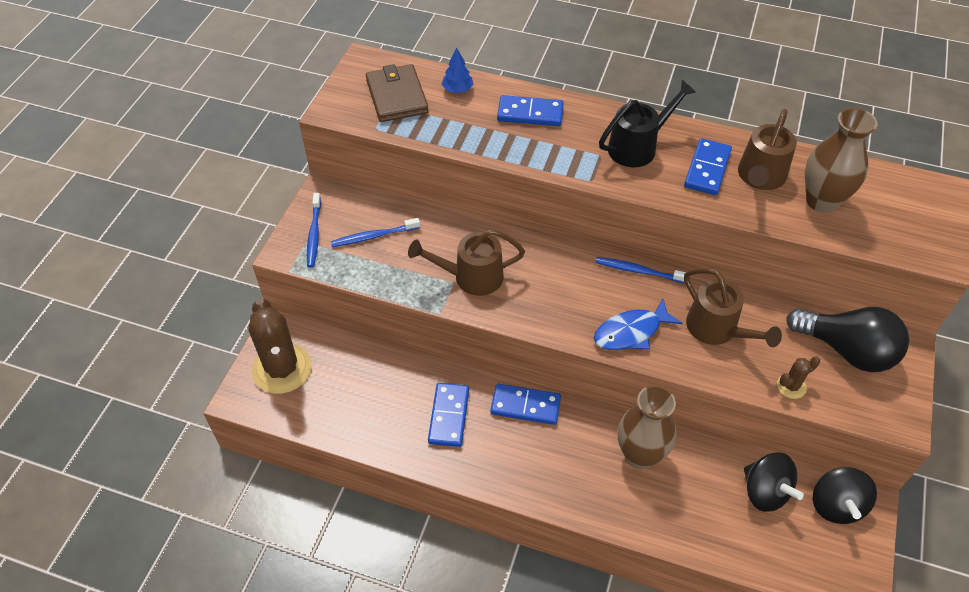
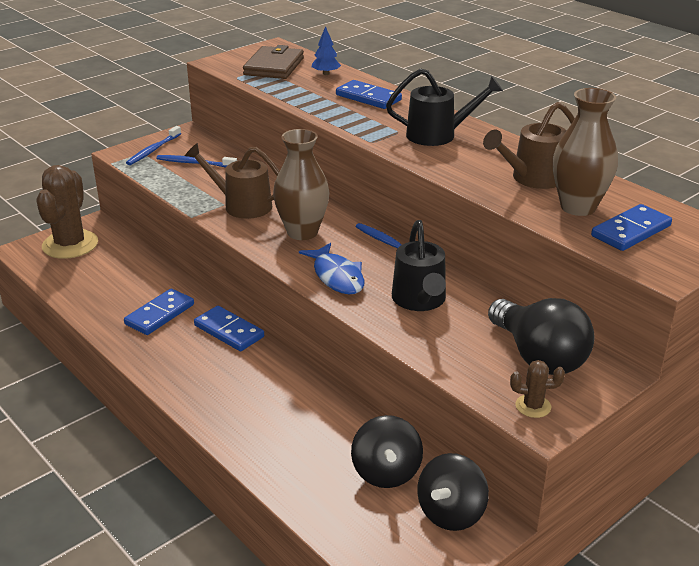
camera: 30 degrees right, 20 degrees down
blue fish [594,299,682,350] -> blue fish turned 120 degrees counterclockwise [299,243,364,294]
brown vase [618,385,676,469] -> brown vase moved to [273,129,330,240]
blue domino [684,138,732,195] -> blue domino moved to [591,204,672,251]
brown watering can [684,268,782,347] -> black watering can [392,220,446,311]
brown cactus [777,356,820,399] -> brown cactus moved to [510,360,565,418]

